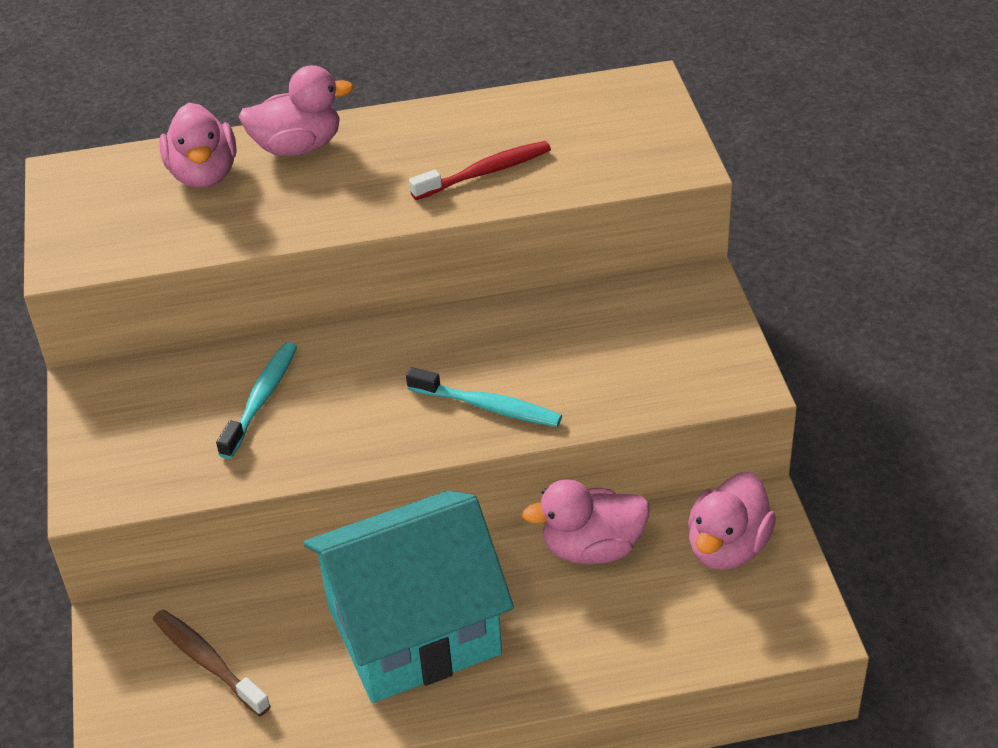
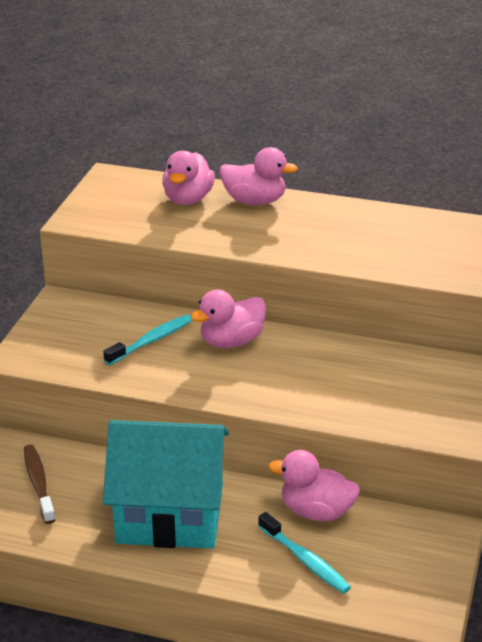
camera: 25 degrees right, 10 degrees down
turquoise toothbrush [406,367,562,427] -> turquoise toothbrush moved to [258,512,351,594]
red toothbrush [409,141,551,200] -> none
pink duck [688,472,776,570] -> pink duck moved to [191,290,266,348]

